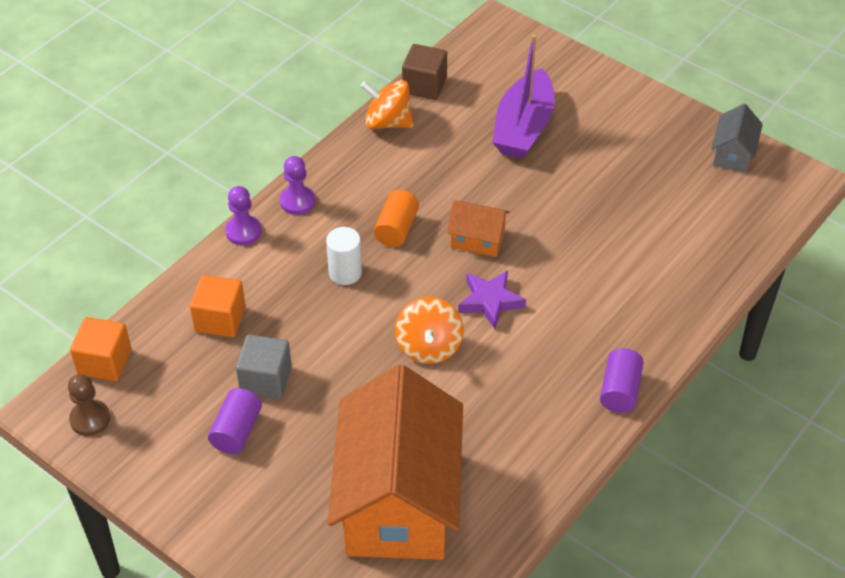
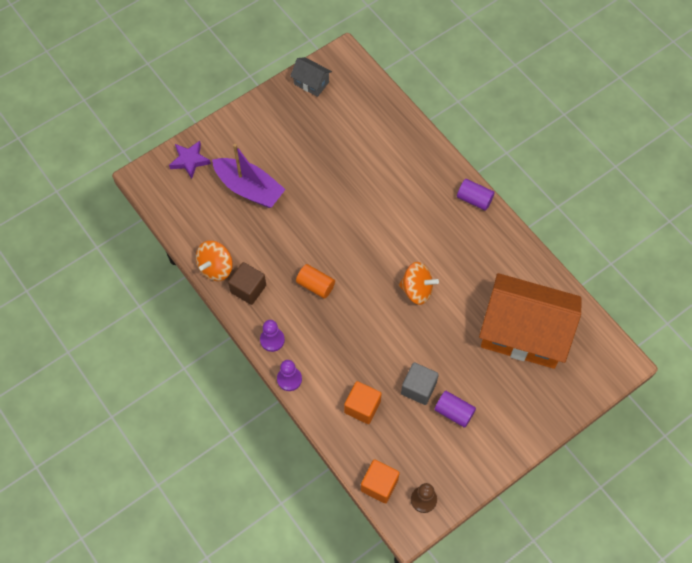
camera: 75 degrees left, 15 degrees up
white cylinder [326,227,362,285] -> none
brown cube [402,44,447,100] -> brown cube moved to [228,262,266,305]
orange house [447,200,510,257] -> none
purple star [458,270,526,329] -> purple star moved to [169,141,211,179]

